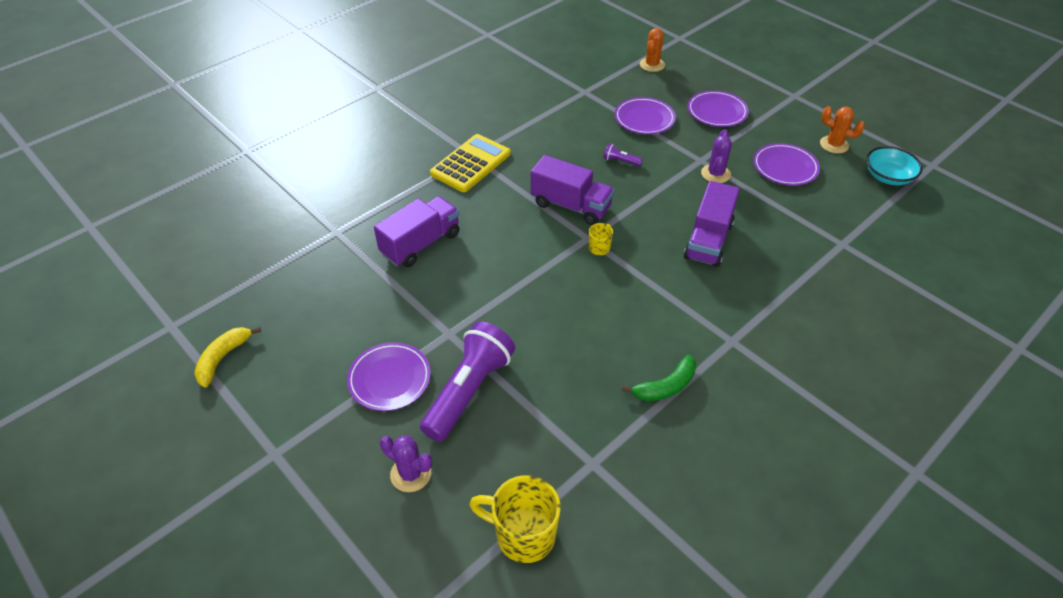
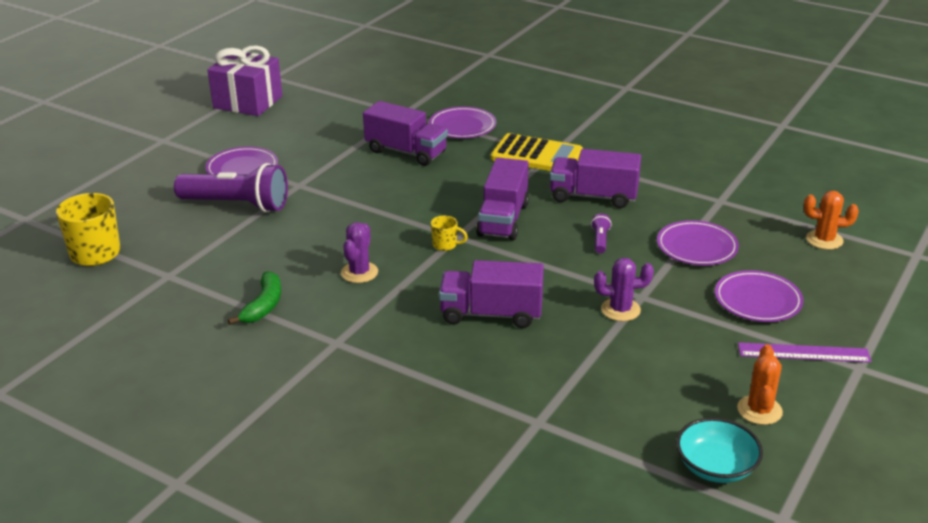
camera: 75 degrees right, 15 degrees down
yellow banana [194,327,261,388] -> purple gift [207,45,282,116]
purple cactus [380,435,432,492] -> purple cactus moved to [341,222,378,283]
green banana [622,355,696,401] -> green banana turned 120 degrees counterclockwise [228,271,281,325]
purple plate [753,143,820,186] -> purple plate moved to [429,107,496,138]
none -> purple truck [550,149,641,208]
none -> purple ruler [738,342,871,363]

